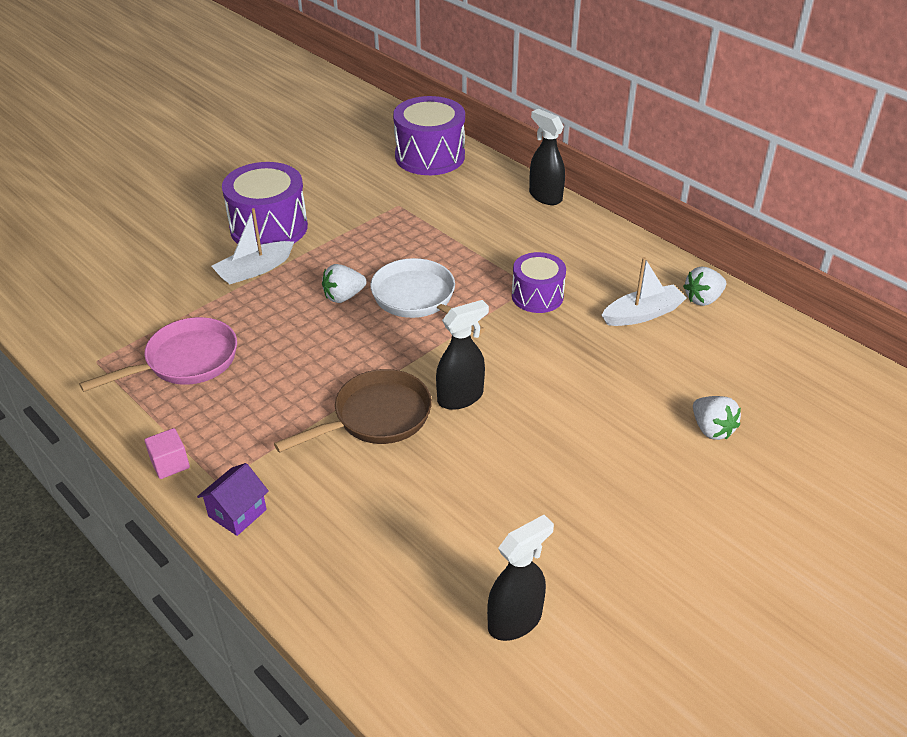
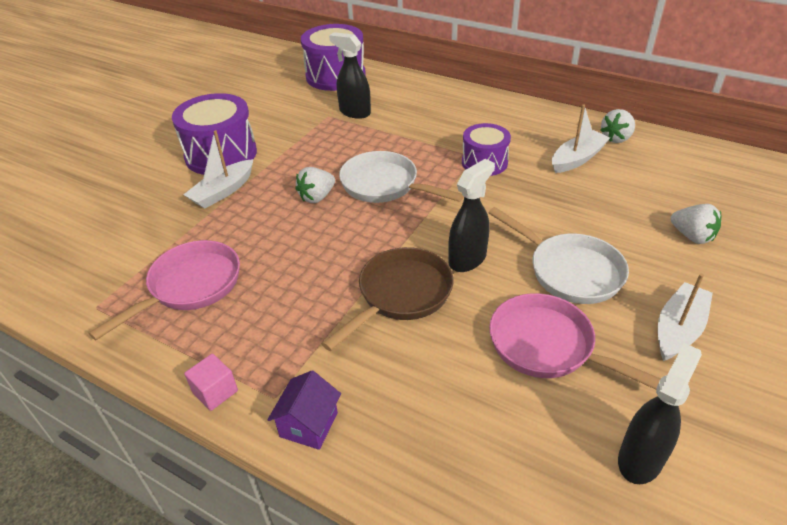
camera: 15 degrees left, 0 degrees up
black spray bottle [529,109,565,205] -> black spray bottle moved to [329,32,371,119]
none -> white pan [489,207,629,304]
none -> pink pan [489,293,660,390]
none -> white boat [658,273,713,361]

